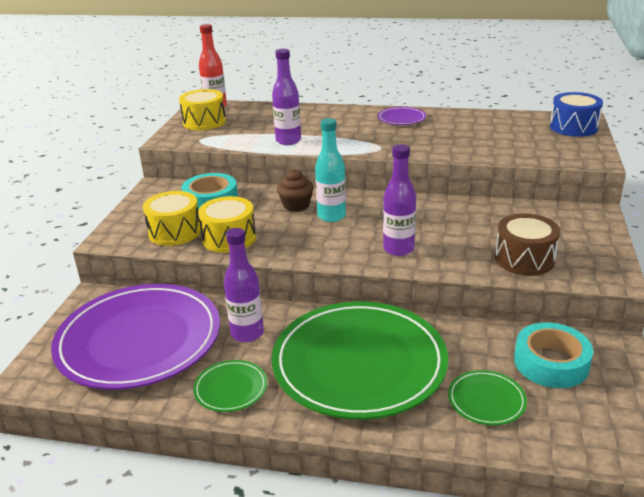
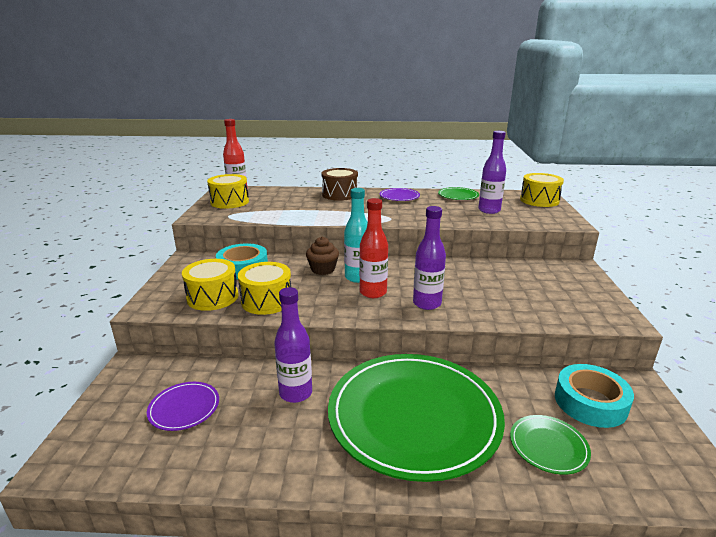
camera: 10 degrees left, 5 degrees down
purple plate [51,284,220,390] -> purple plate [147,382,219,431], size x0.41
green plate [193,360,267,412] -> green plate moved to [438,187,479,200]
purple bottle [272,49,301,145] -> purple bottle moved to [478,131,506,214]
brown drum [495,213,560,275] -> brown drum moved to [321,168,358,201]
blue drum [550,92,603,137] -> yellow drum [520,173,564,207]
none -> red bottle [359,198,388,298]

